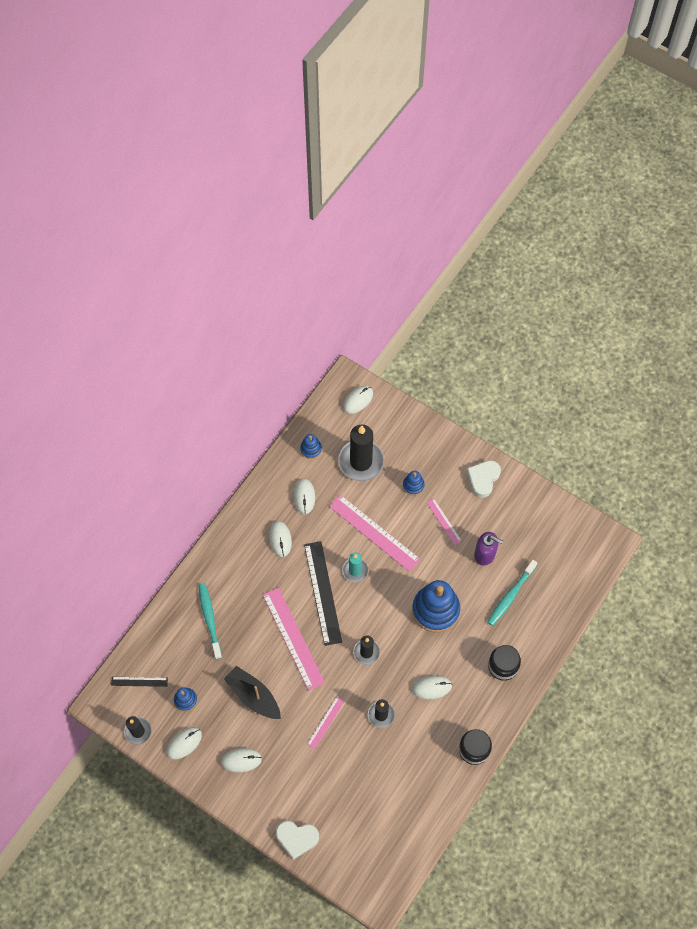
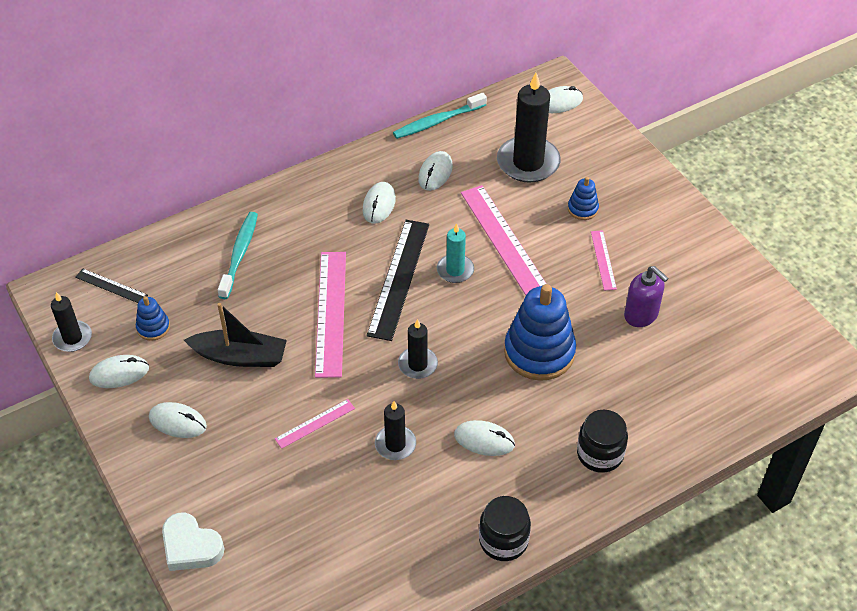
camera: 25 degrees right, 15 degrees down
black boat [224,666,281,719] -> black boat turned 120 degrees clockwise [184,303,287,367]
blue stacking toy [300,434,322,459] -> none
white heart [466,460,501,498] -> none
turquoise toothbrush [487,560,537,626] -> turquoise toothbrush moved to [393,93,487,139]

